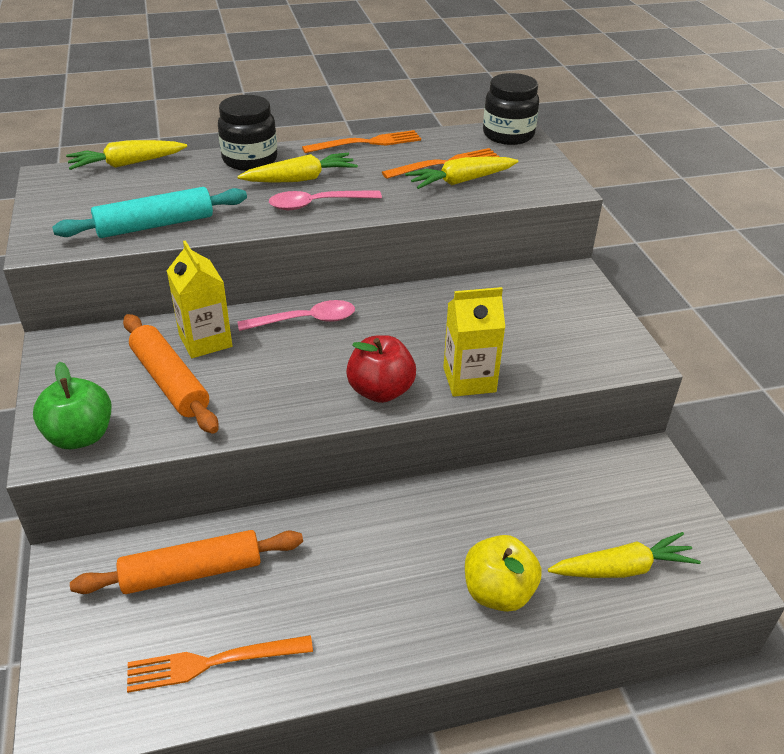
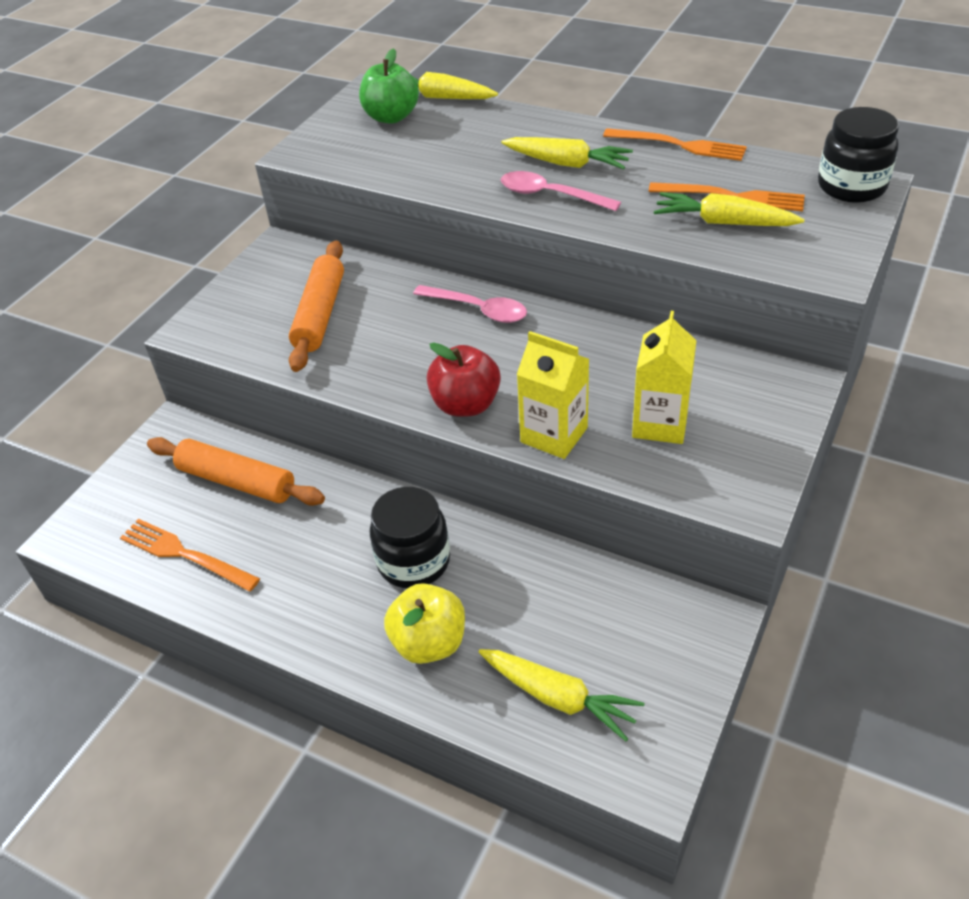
camera: 45 degrees right, 5 degrees up
green apple [33,362,111,449] -> green apple moved to [359,48,419,123]
turquoise rolling pin [52,187,247,238] -> none
yellow carton [167,240,232,358] -> yellow carton moved to [632,311,697,444]
black jar [218,95,277,171] -> black jar moved to [370,487,450,588]

